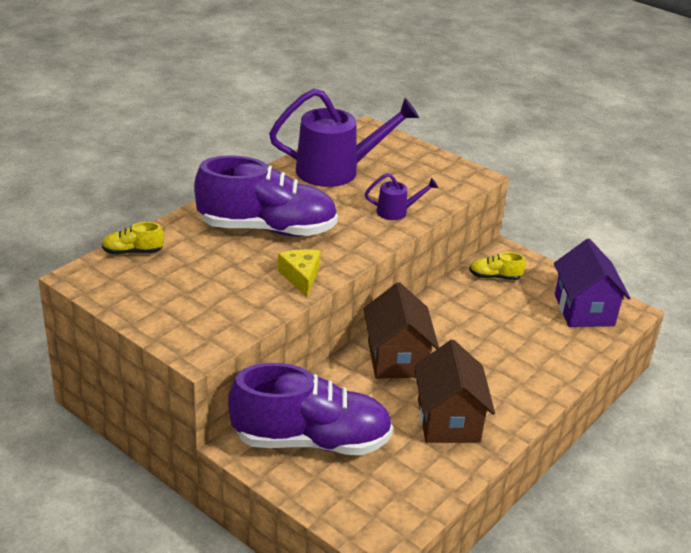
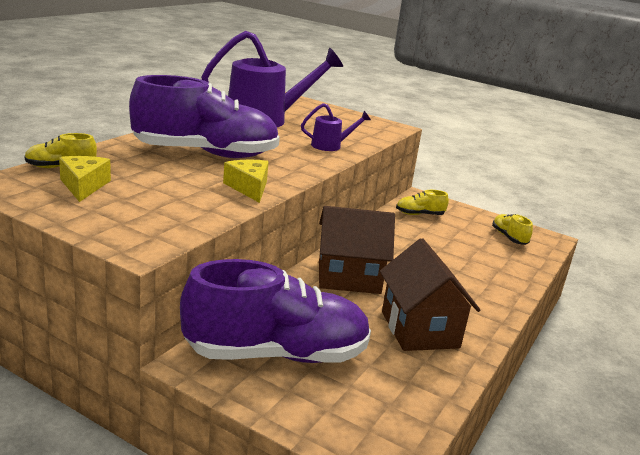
camera: 10 degrees left, 10 degrees down
brown house [363,282,439,379] -> brown house turned 75 degrees counterclockwise [319,206,395,294]
purple house [554,239,631,327] -> yellow shoe [492,214,533,245]
none -> yellow cheese [59,156,111,202]

